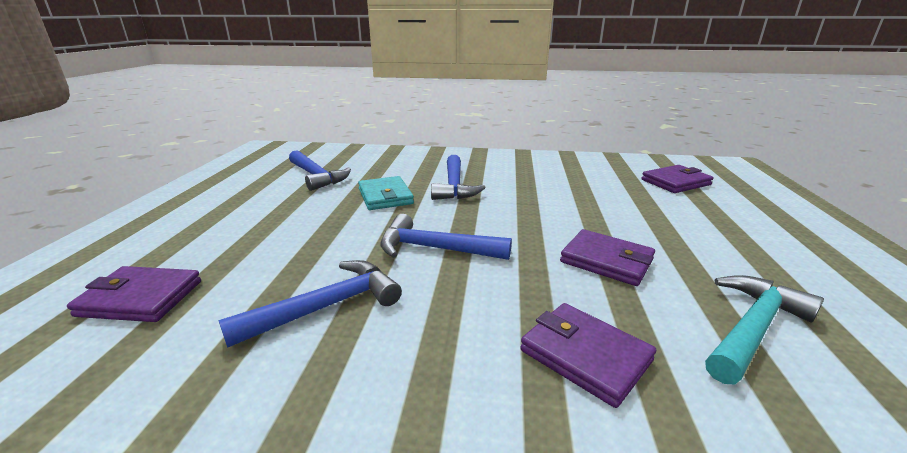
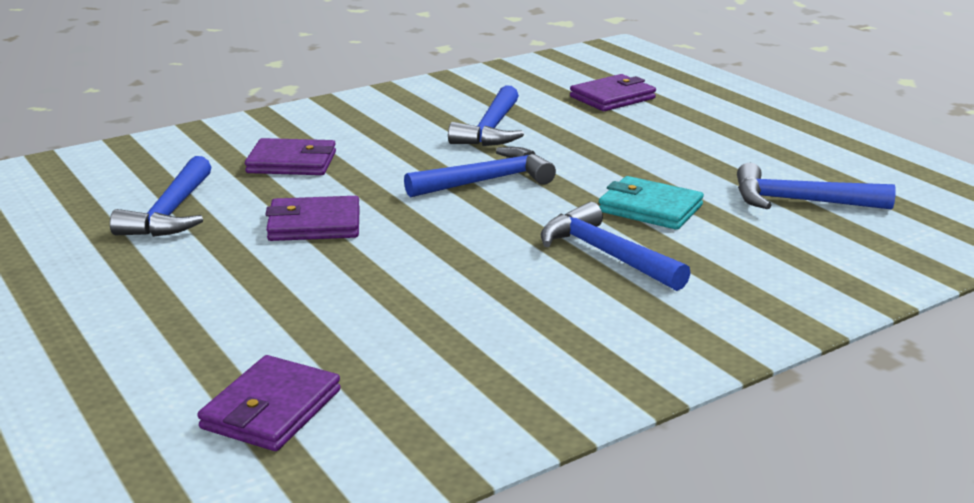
camera: 140 degrees right, 0 degrees up
turquoise hammer [705,275,824,384] -> blue hammer [110,156,211,237]

